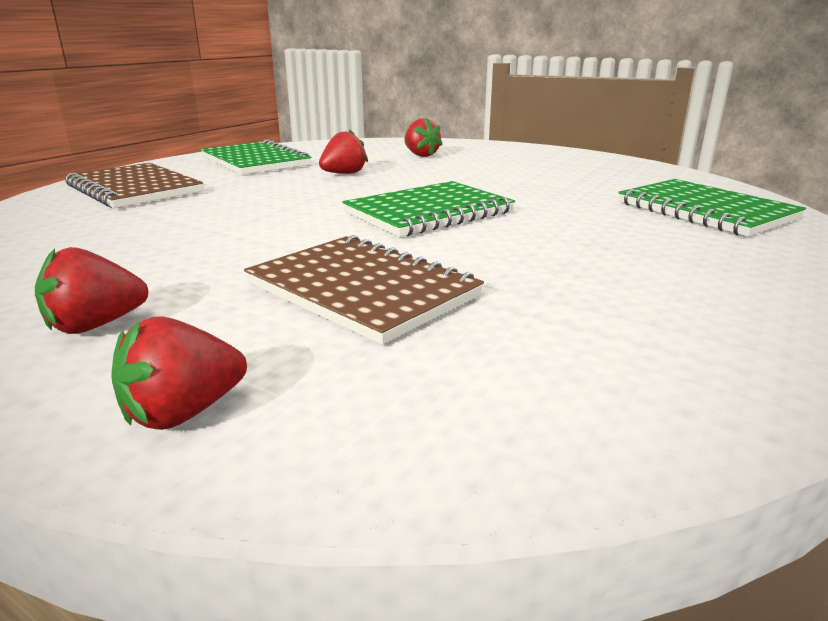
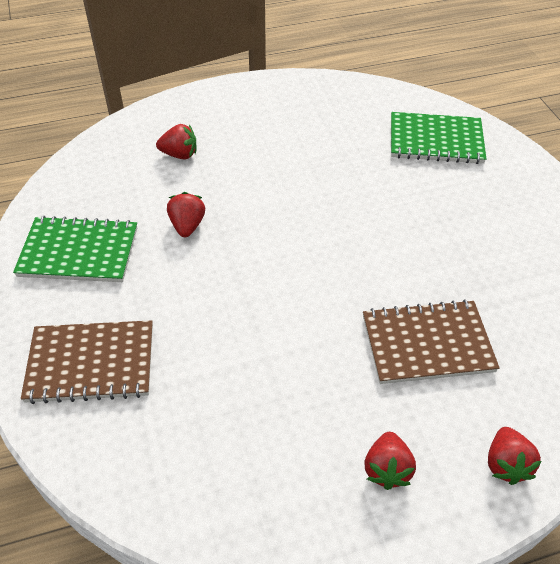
camera: 50 degrees left, 25 degrees up
green notebook [342,181,515,237] -> none

